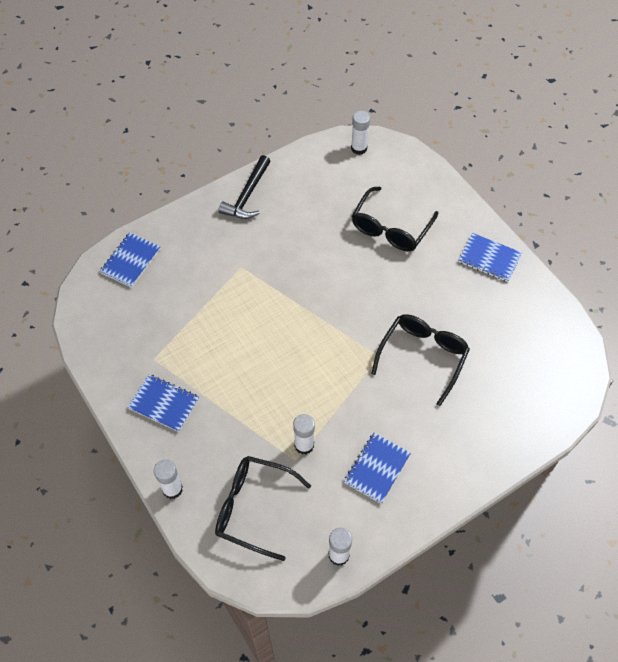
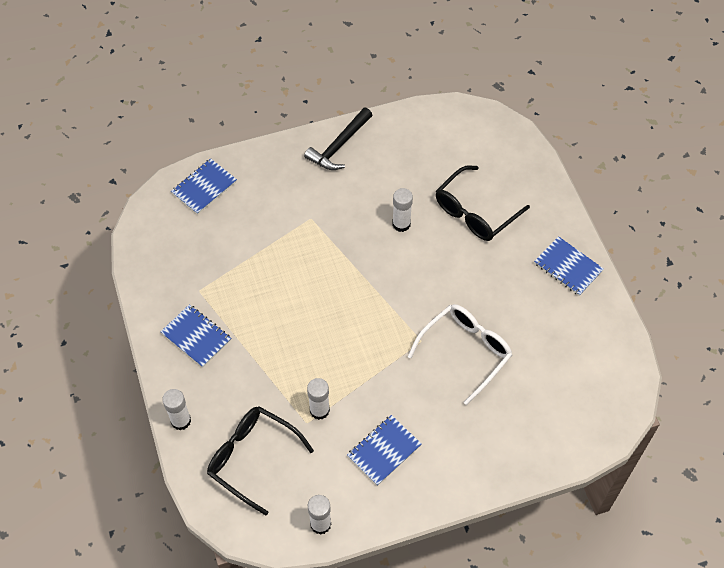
camera: 15 degrees right, 0 degrees up
white glue stick [351,111,370,155] -> white glue stick moved to [392,188,413,232]
black glasses [371,314,470,406] -> white glasses [408,304,512,405]

